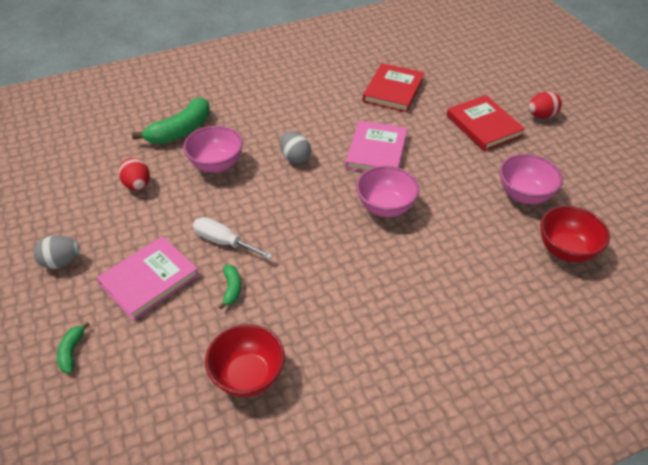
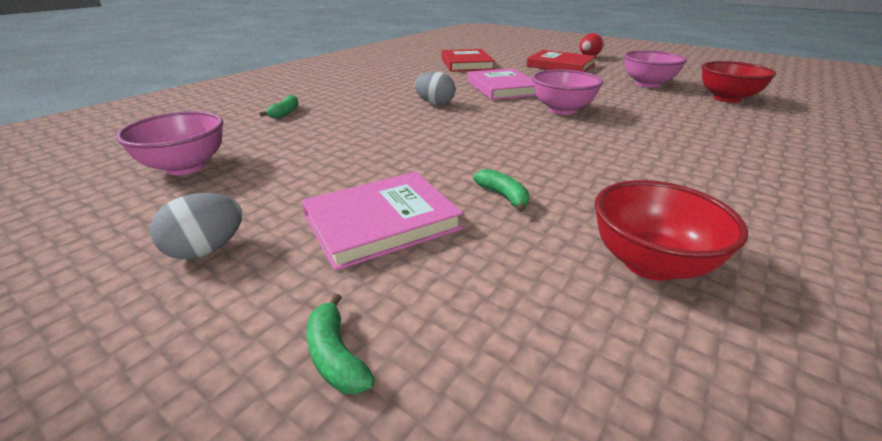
camera: 30 degrees left, 15 degrees down
pink book [97,236,199,321] -> pink book turned 45 degrees clockwise [302,172,463,271]
red egg [119,158,150,191] -> none
green banana [132,97,210,144] -> green banana [259,95,299,118], size x0.49
pink bowl [183,126,243,173] -> pink bowl moved to [116,111,223,175]
white screwdriver [193,217,273,259] -> none

